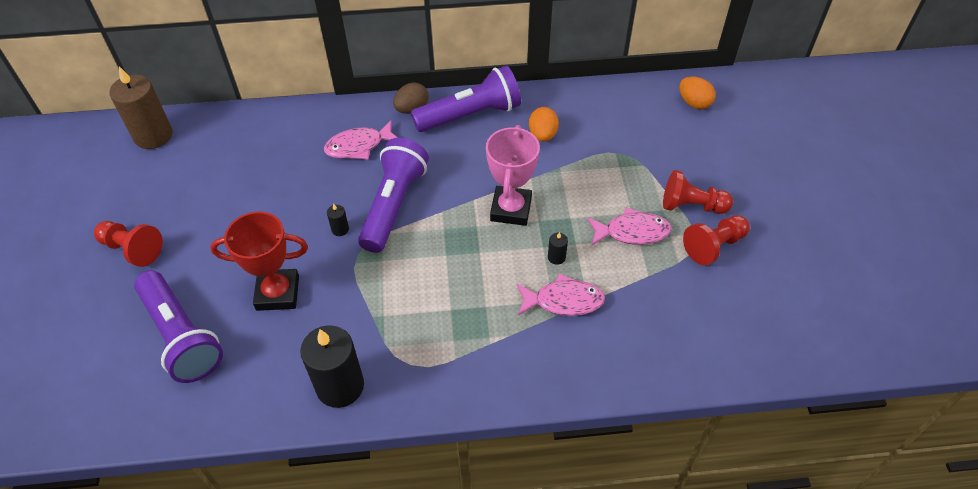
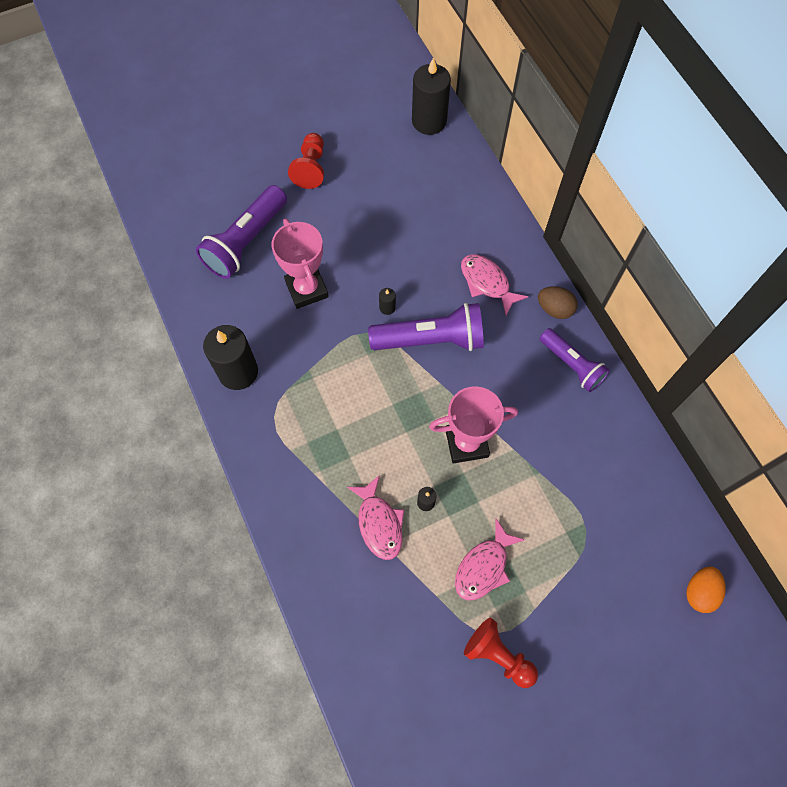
camera: 70 degrees right, 15 degrees up
brown candle [109,66,173,149] -> black candle [412,58,451,135]
red trophy [210,211,308,311] -> pink trophy [272,218,329,309]
purple flashlight [411,65,521,132] -> purple flashlight [540,328,610,392], size x0.66
orange egg [529,107,559,142] -> none
pink fish [587,207,671,246] -> pink fish turned 60 degrees clockwise [455,519,525,600]
red pawn [663,170,733,214] -> none

